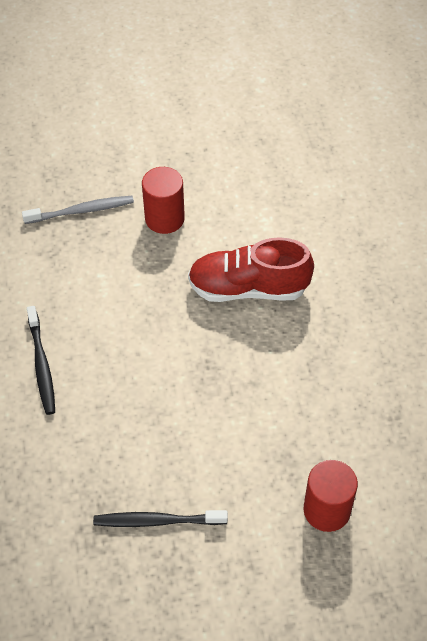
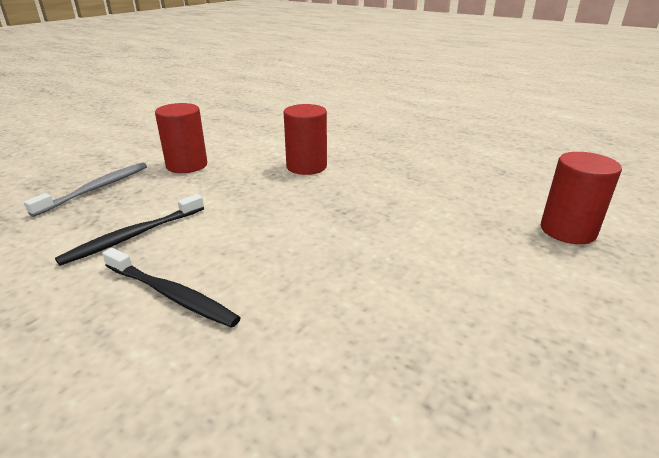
camera: 45 degrees left, 25 degrees down
black toothbrush [93,510,228,527] -> black toothbrush moved to [55,194,204,266]
red shoe [188,237,314,302] -> red cylinder [284,104,327,175]

